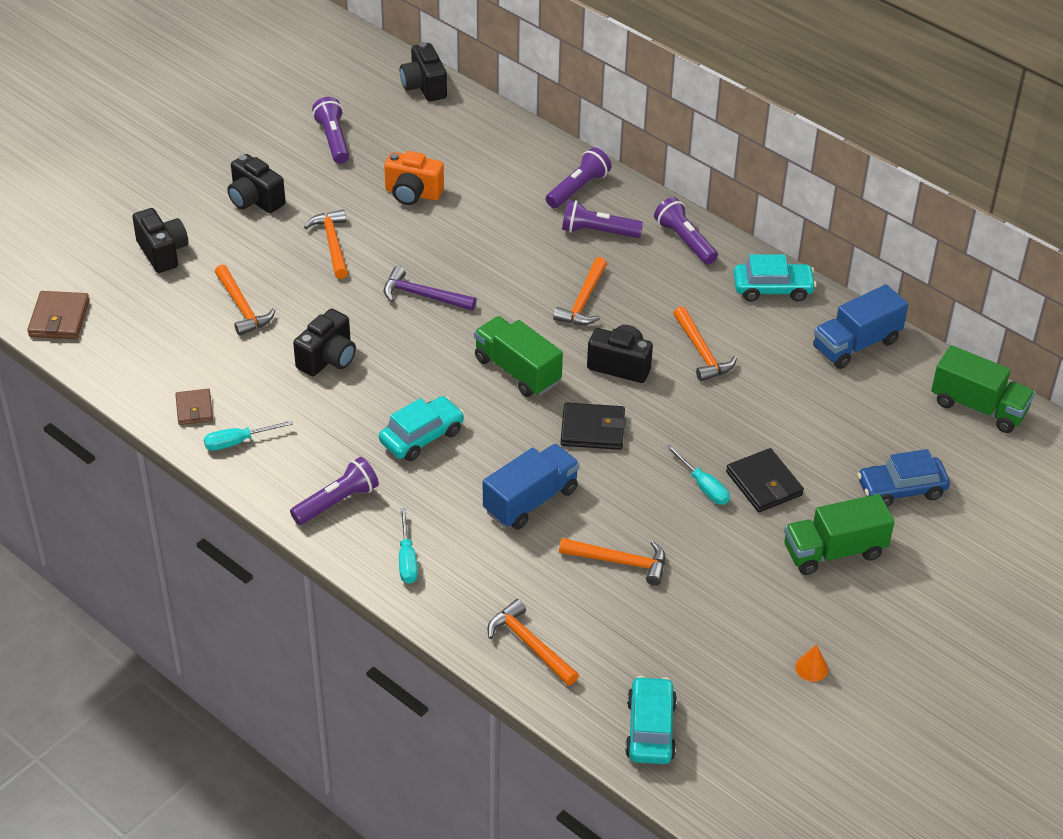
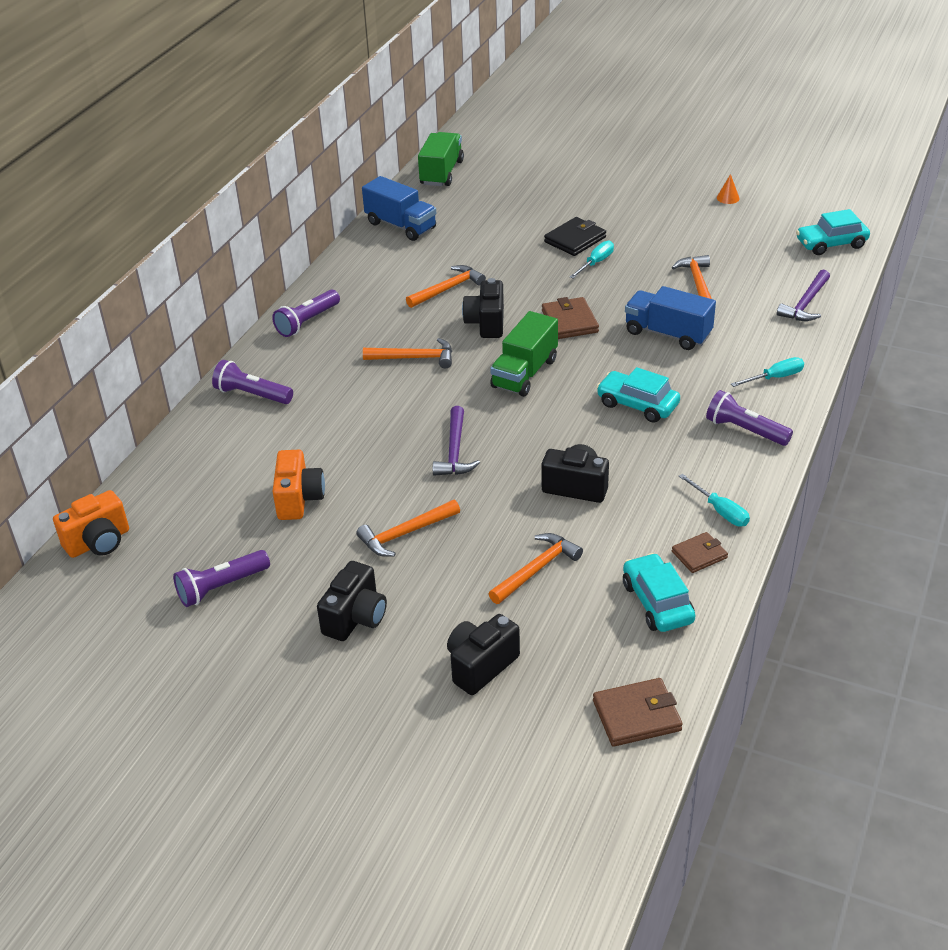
camera: 105 degrees left, 5 degrees down
black camera [400,42,447,101] -> orange camera [53,490,129,558]
orange hammer [487,599,579,686] -> purple hammer [777,269,830,321]
black wallet [561,402,626,450] -> brown wallet [542,297,599,339]
purple flashlight [562,200,643,238] -> none
turquoise car [734,254,816,301] -> turquoise car moved to [623,553,696,632]
green truck [784,494,895,575] -> none
blue car [857,449,950,507] -> none

